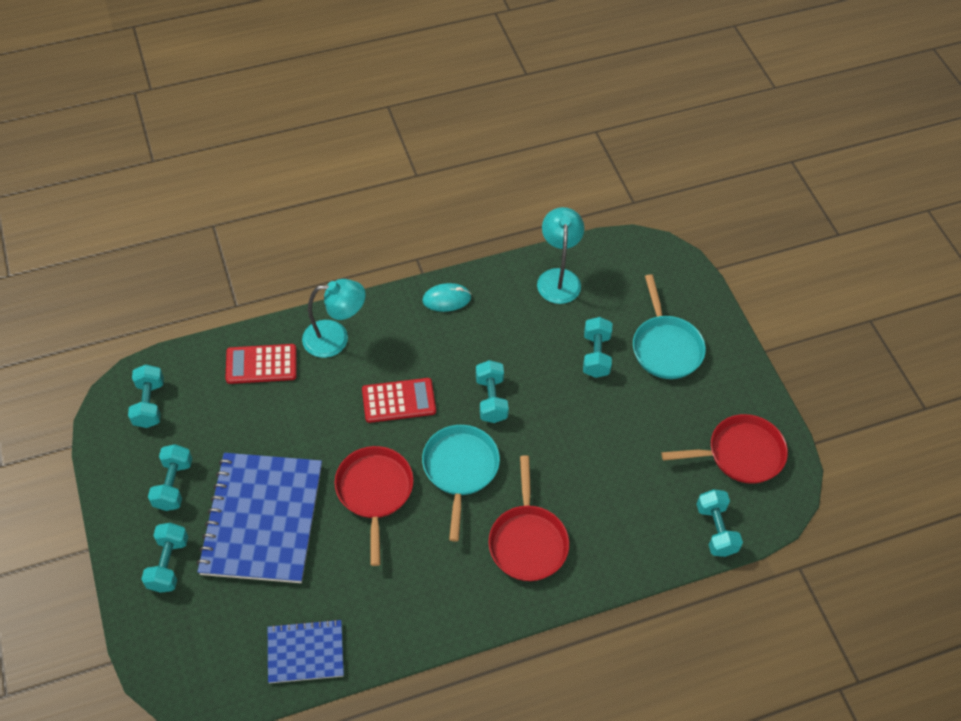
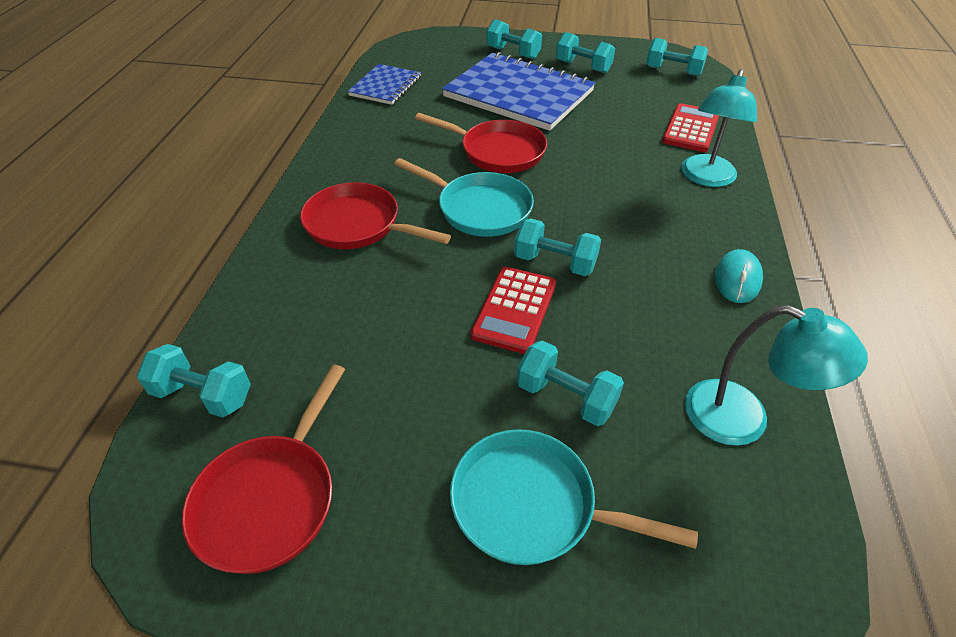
camera: 120 degrees right, 10 degrees down
red calculator [362,378,436,423] -> red calculator moved to [471,267,556,354]

